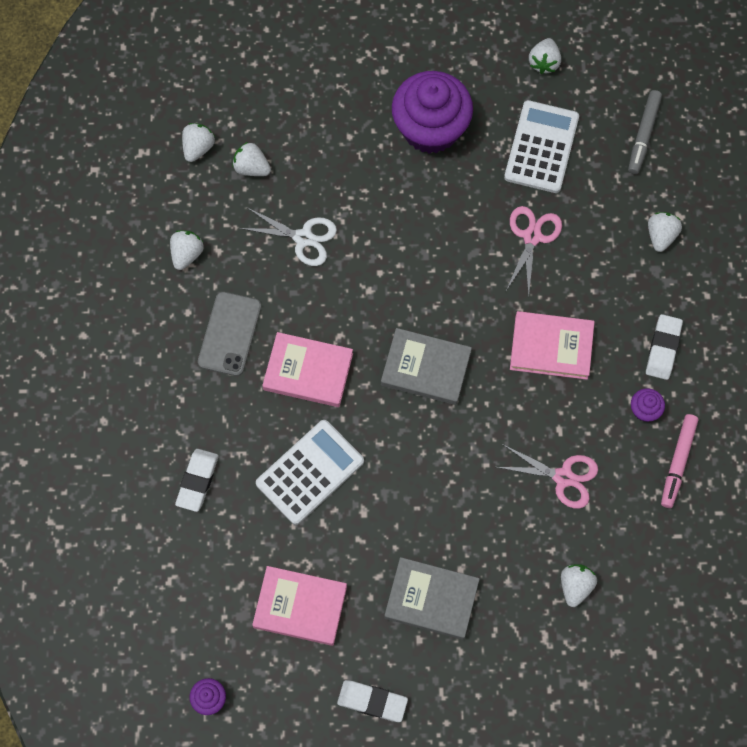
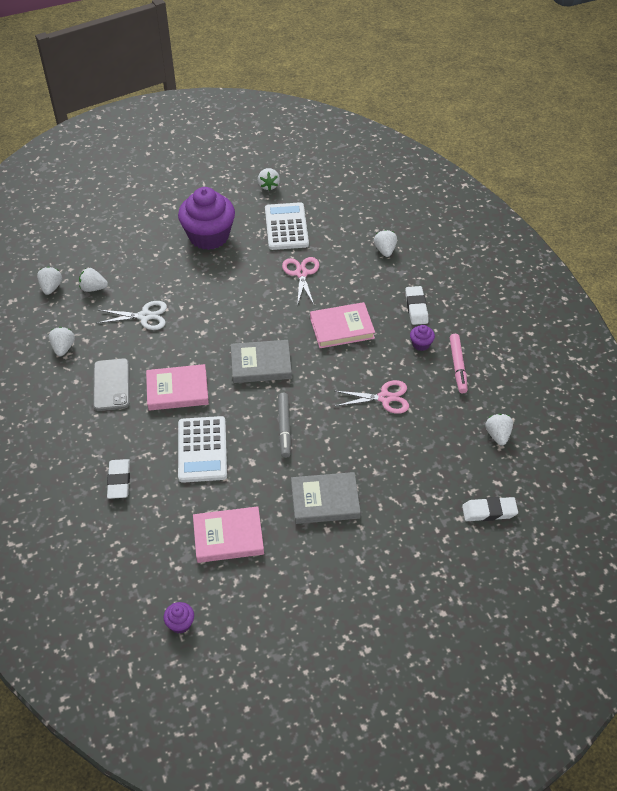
camera: 20 degrees left, 20 degrees down
white calculator [256,420,364,525] -> white calculator turned 150 degrees clockwise [178,416,227,483]
white eraser [337,680,408,722] -> white eraser moved to [462,497,518,521]
white strawberry [561,564,597,607] -> white strawberry moved to [485,414,513,446]
grey marker [628,90,662,174] -> grey marker moved to [278,393,291,458]

